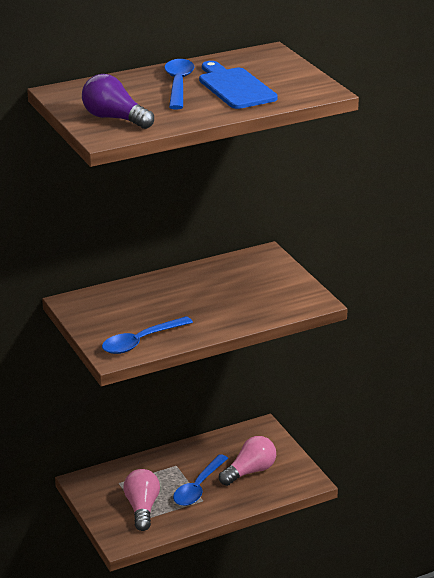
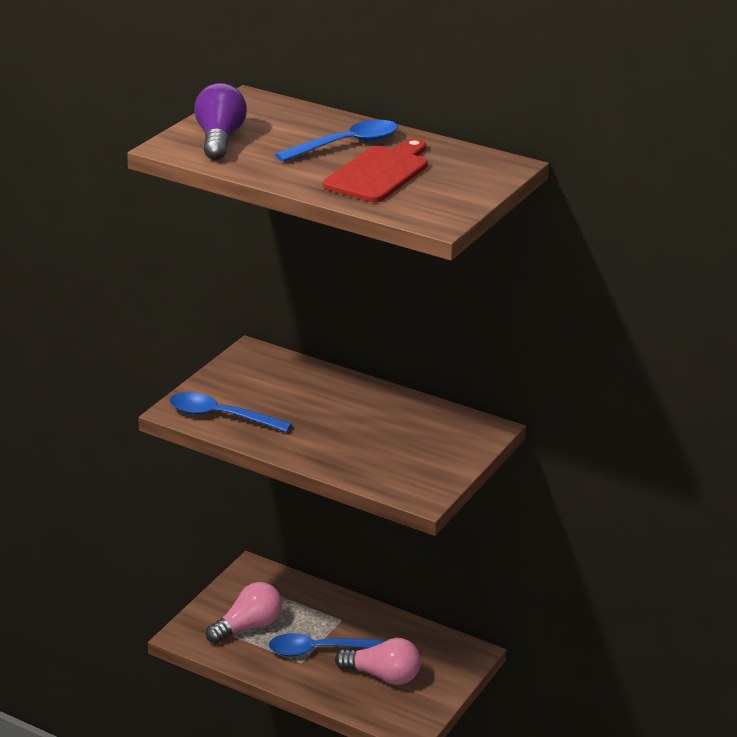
camera: 55 degrees right, 0 degrees up
blue cutting board [199,61,278,109] -> red cutting board [323,138,428,202]

